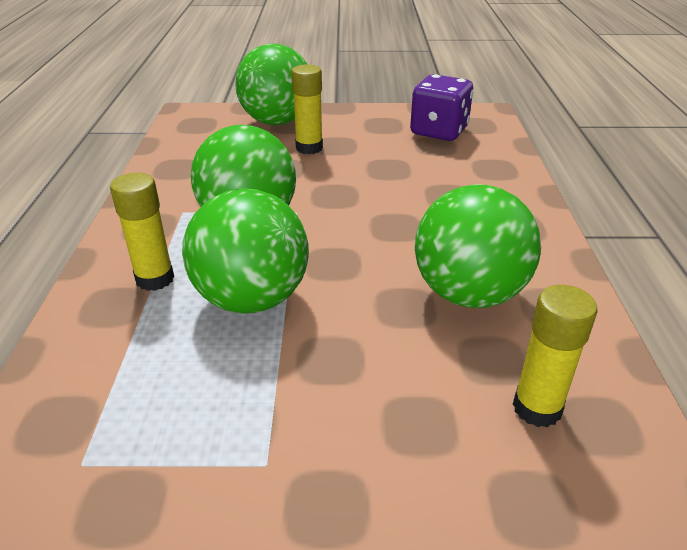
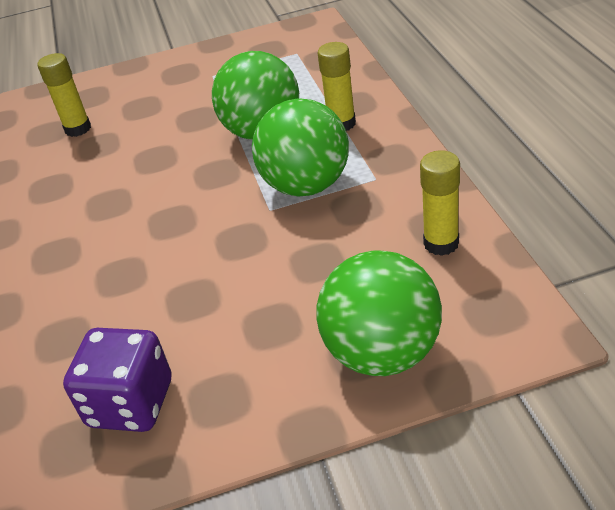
camera: 170 degrees right, 5 degrees up
yellow glue stick [291,64,323,154] -> yellow glue stick moved to [420,150,460,256]
green ball [415,184,541,308] -> none

